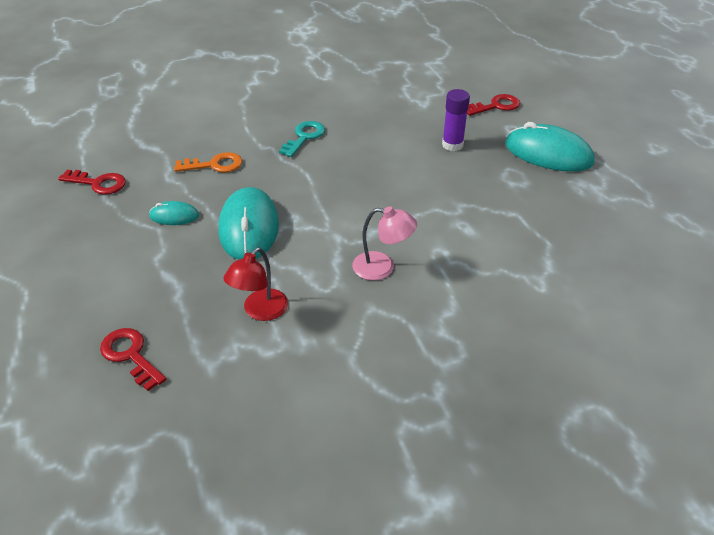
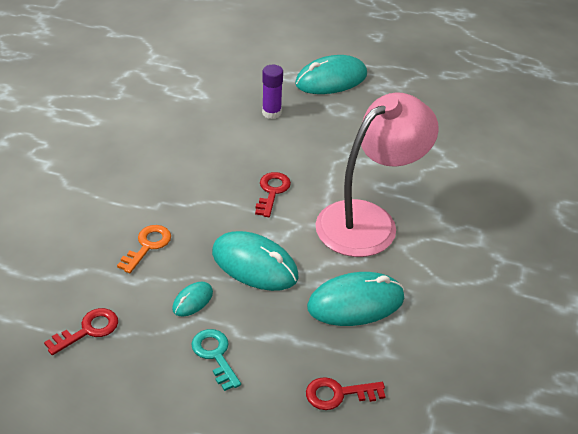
camera: 55 degrees left, 0 degrees up
red lamp [223,247,288,321] -> turquoise mouse [307,272,404,326]
turquoise key [279,121,325,157] -> turquoise key moved to [192,329,241,391]
pink lamp [352,206,417,280] -> pink lamp [316,92,439,257], size x2.27
red key [467,94,520,116] -> red key moved to [255,172,291,217]

